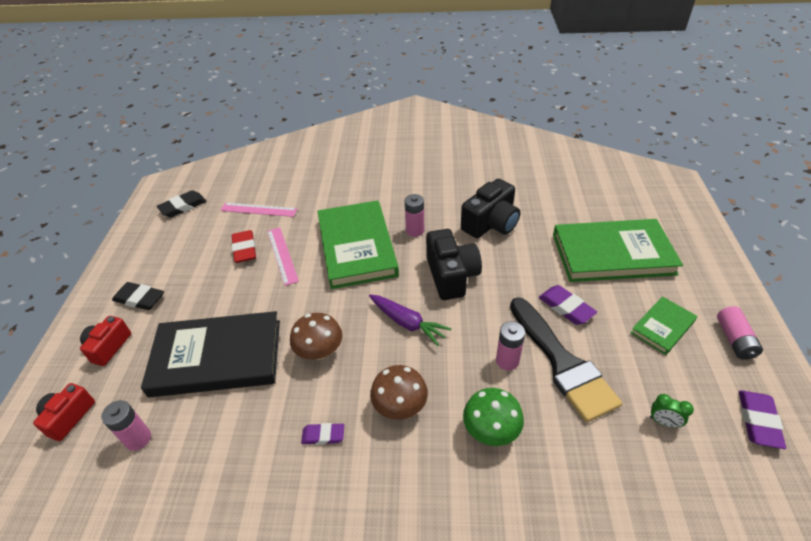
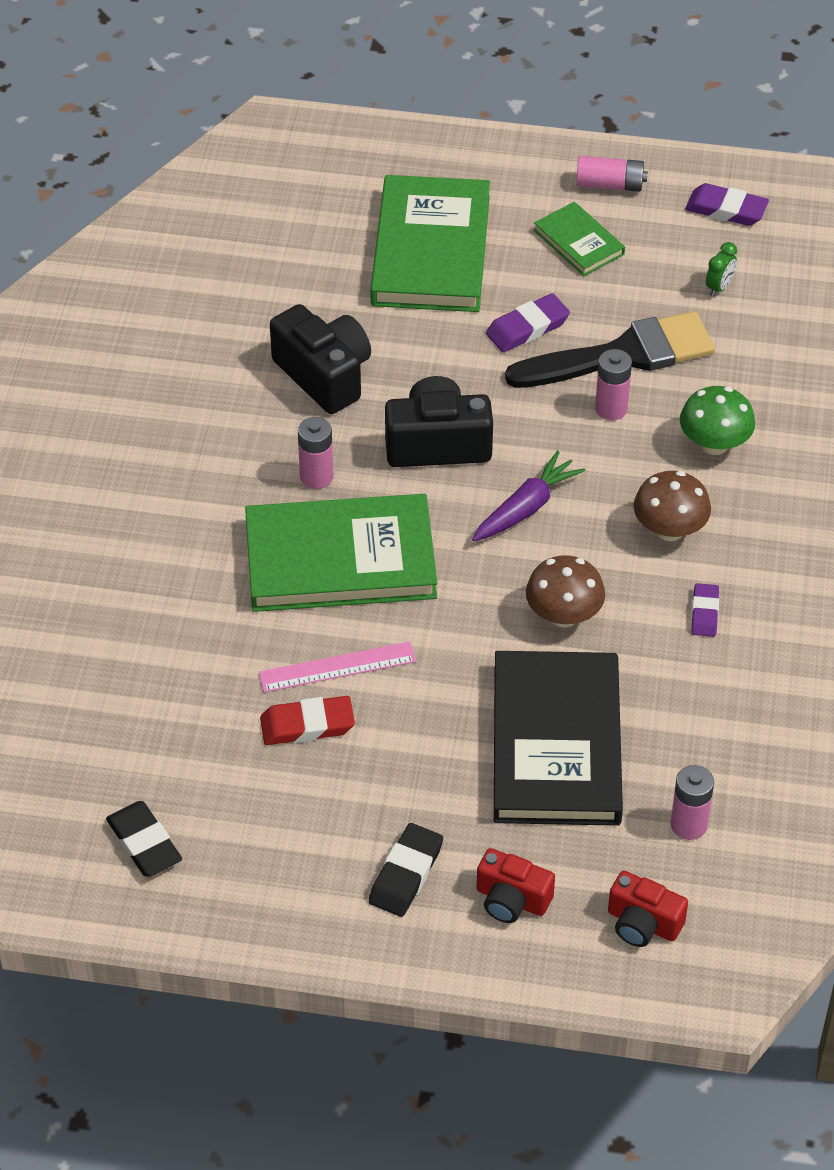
camera: 85 degrees left, 5 degrees up
pink ruler [220,202,297,217] -> none

